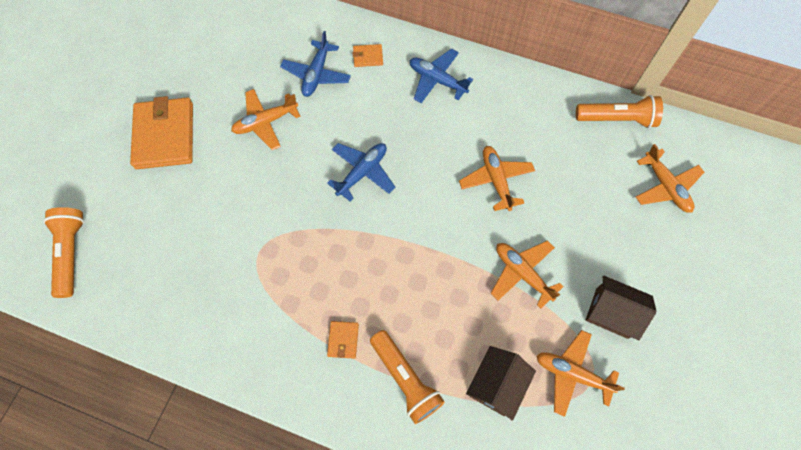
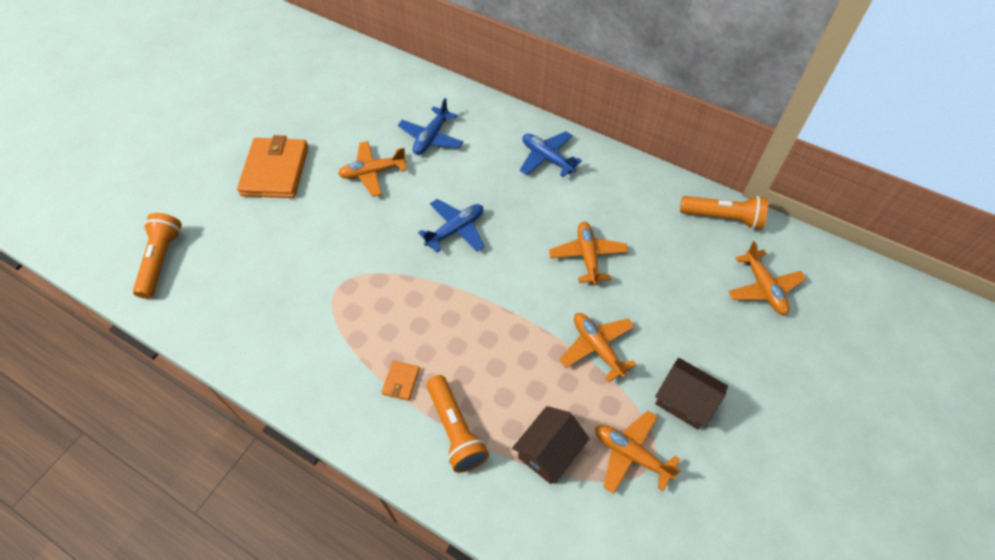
camera: 10 degrees right, 10 degrees down
orange wallet [353,44,383,67] -> none

